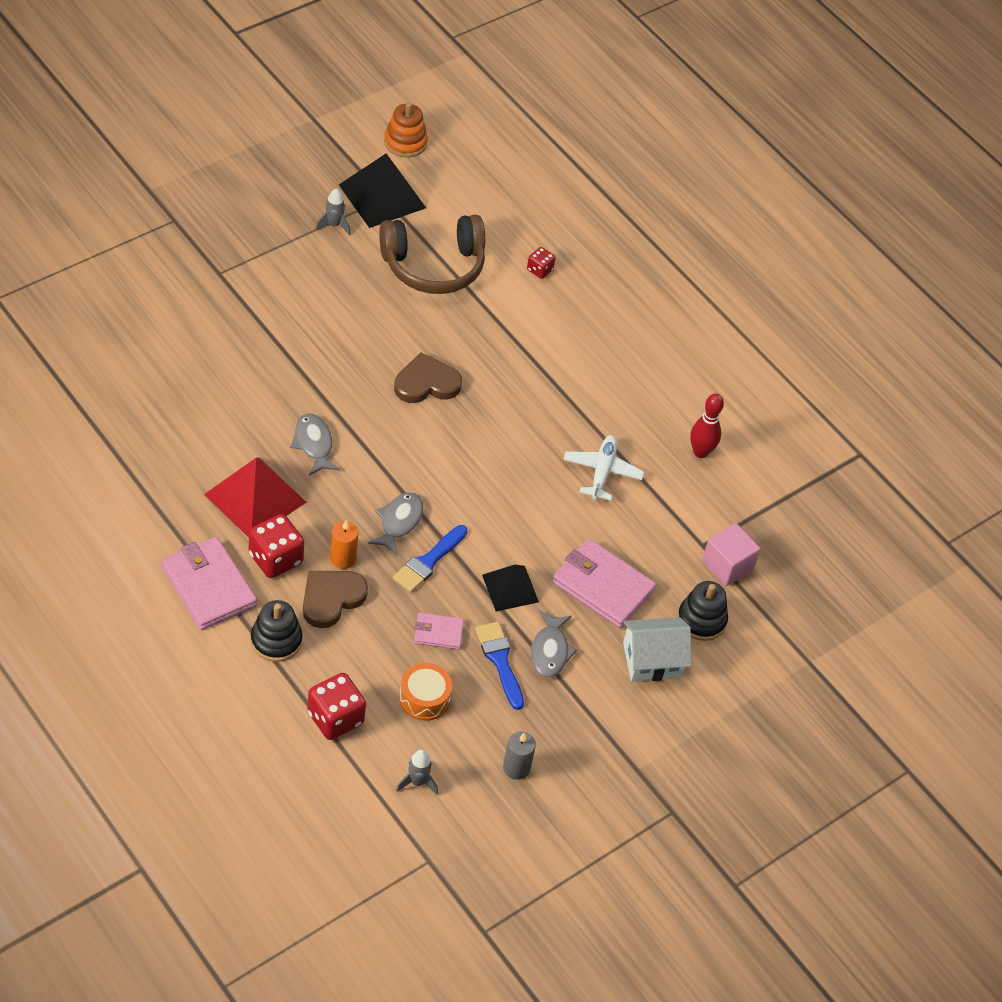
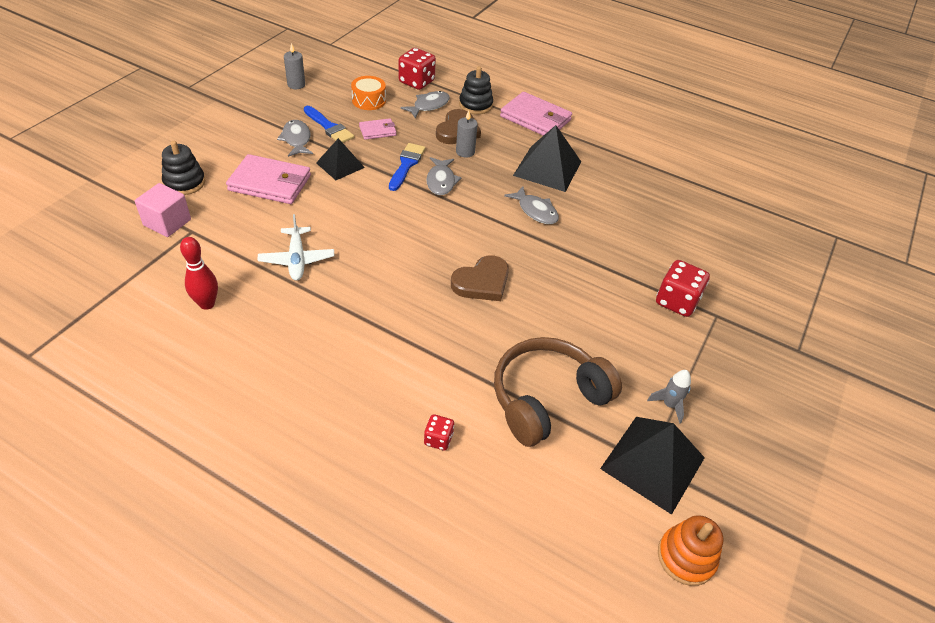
camera: 160 degrees right, 5 degrees down
red pyramid [204,457,306,538] -> black pyramid [513,125,581,192]
red dice [249,514,304,578] -> red dice moved to [656,260,710,317]
orange candle [330,520,358,569] -> grey candle [456,110,478,158]
grey rocket [396,750,438,795] -> none
white house [623,617,692,682] -> none
none -> grey fish [400,91,450,119]

